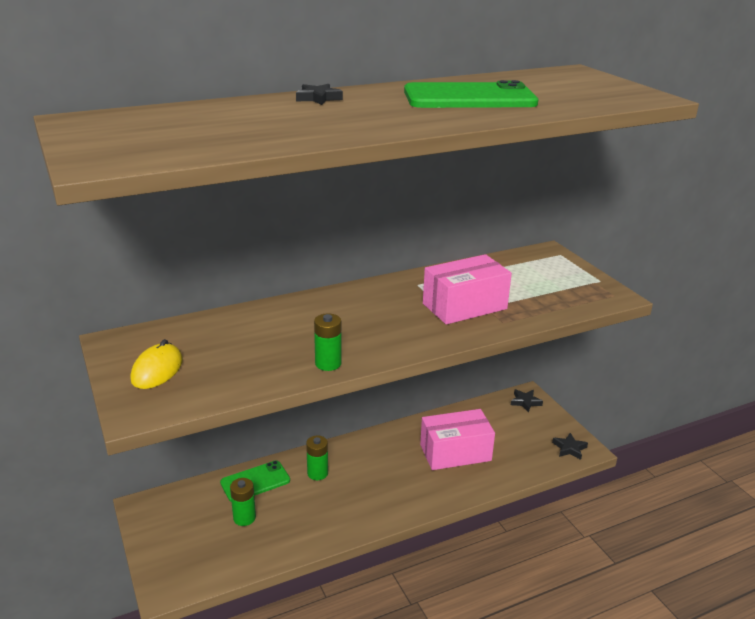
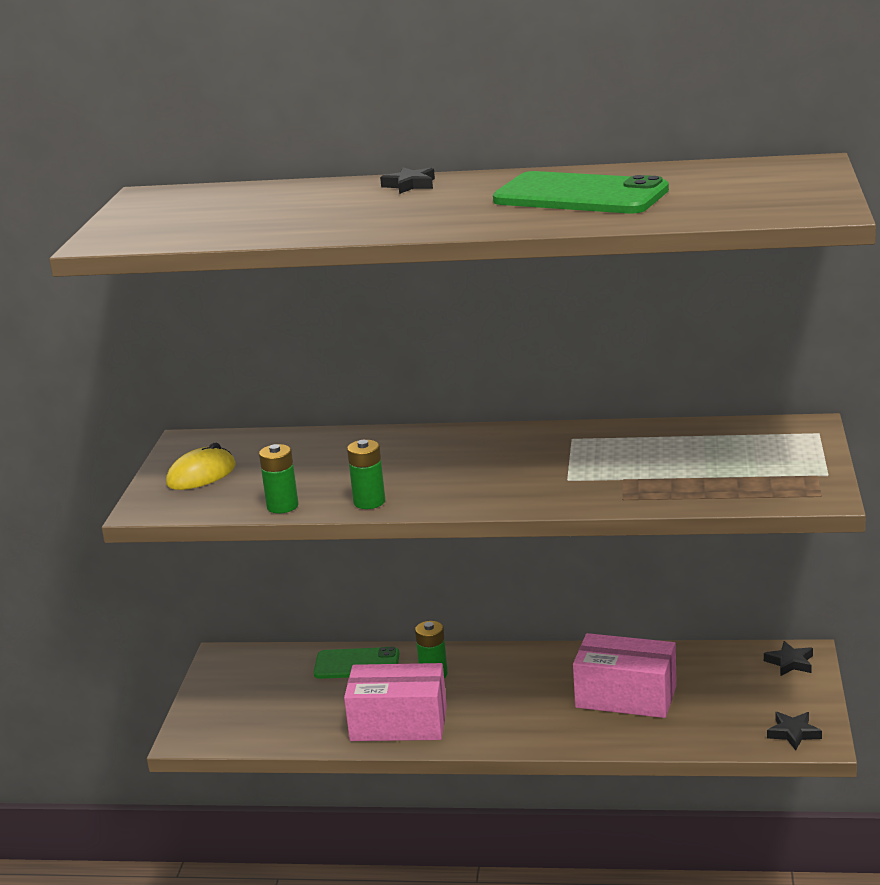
camera: 35 degrees right, 5 degrees down
green battery [230,478,256,526] -> green battery moved to [259,444,299,513]
pink box [423,254,512,325] -> pink box moved to [344,663,447,741]

